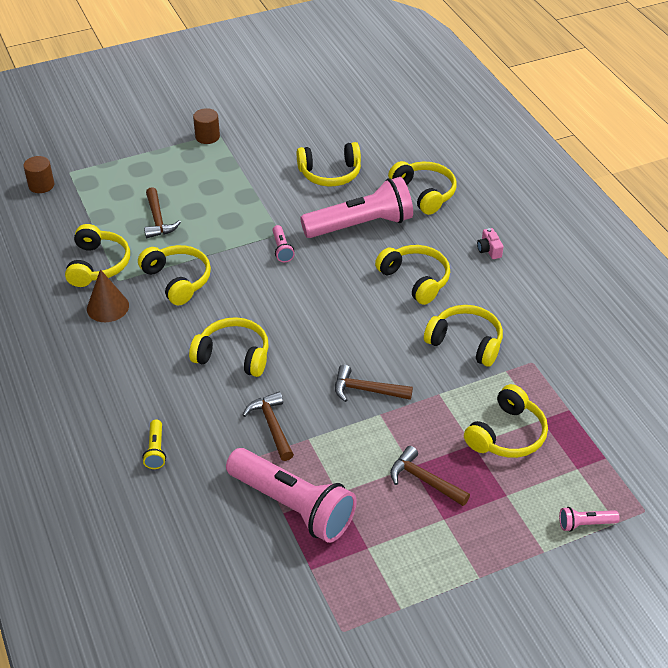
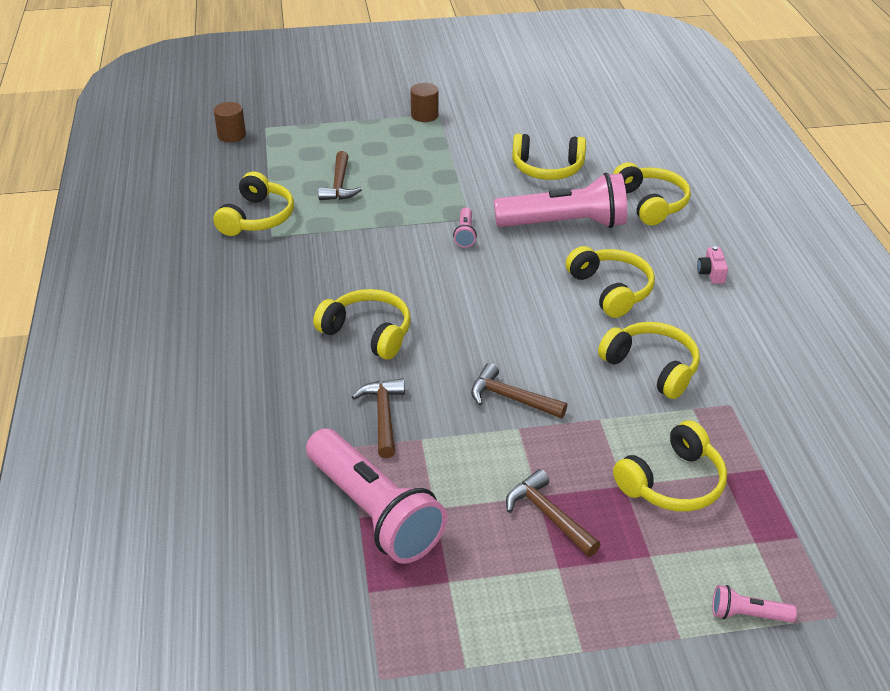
camera: 15 degrees right, 5 degrees down
brown cone [87,269,129,322] -> none
yellow headphones [138,245,211,305] -> none
yellow flashlight [142,420,166,469] -> none

